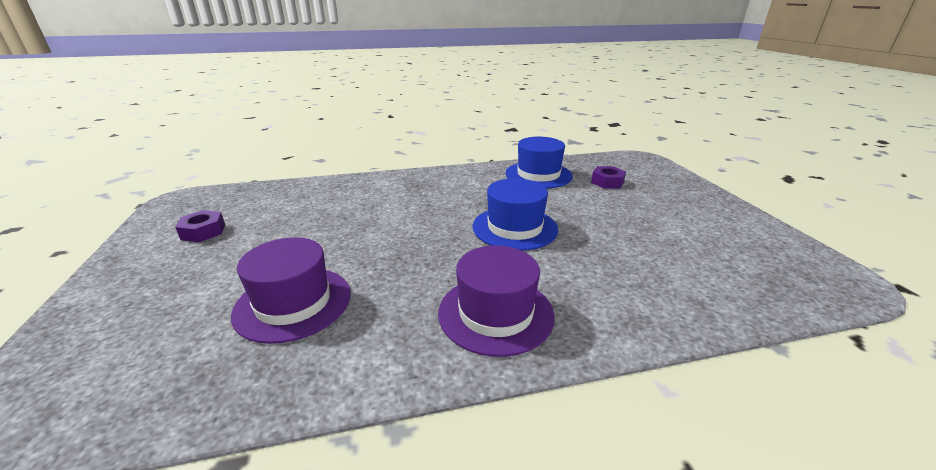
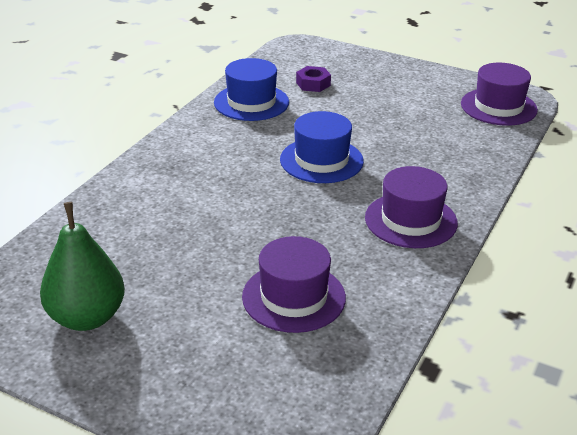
camera: 50 degrees left, 5 degrees up
purple nut [175,210,225,242] -> green pear [40,202,125,331]
none -> purple hat [461,63,538,126]

